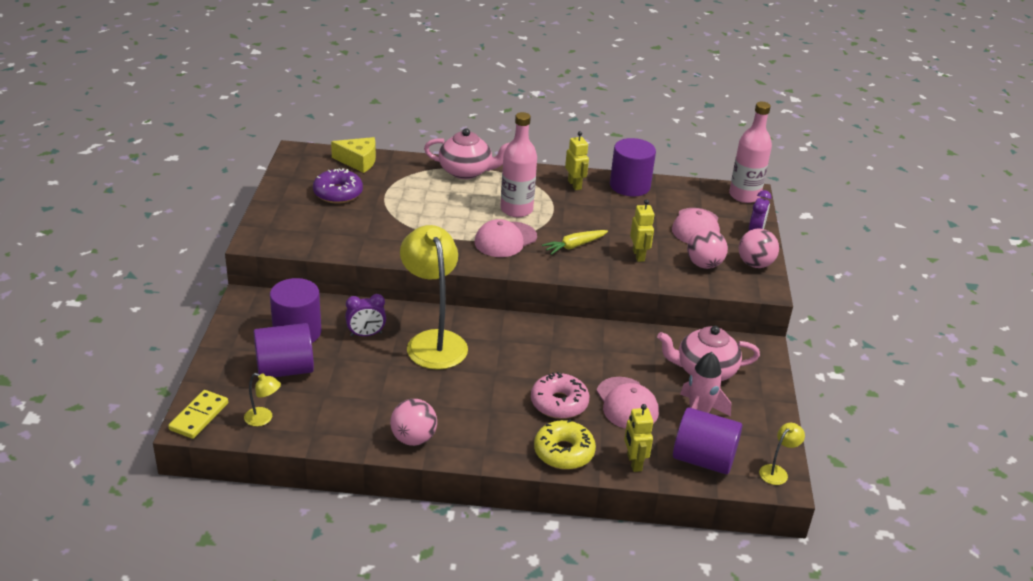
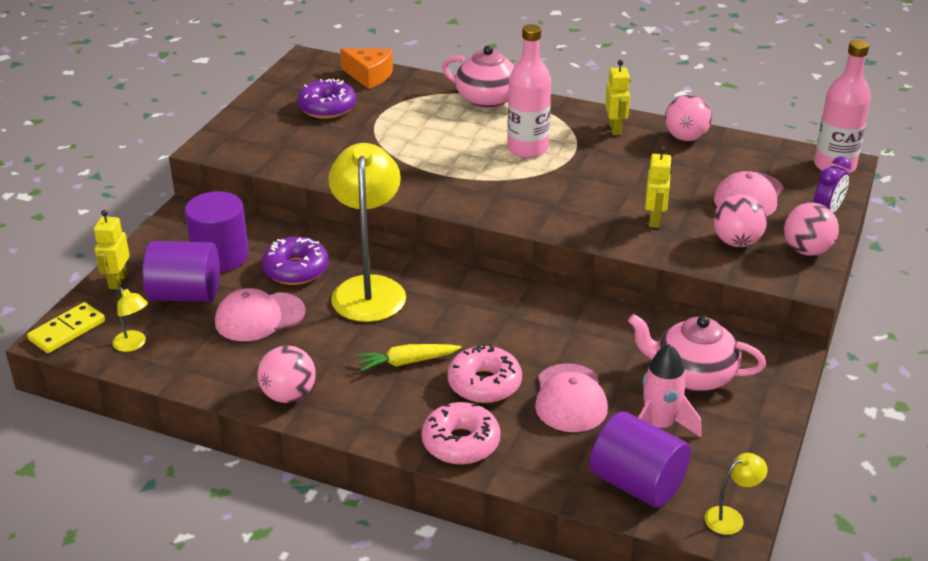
camera: 20 degrees right, 0 degrees up
yellow cheese [331,137,376,173] -> orange cheese [340,49,393,89]
purple clock [345,294,386,337] -> purple donut [262,237,329,285]
pink cap [475,219,537,257] -> pink cap moved to [215,288,306,341]
yellow donut [534,419,596,470] -> pink donut [421,402,500,464]
yellow carrot [542,230,608,255] -> yellow carrot moved to [356,344,461,372]
purple cylinder [610,138,656,197] -> pink ball [665,95,712,141]
yellow robot [624,404,653,472] -> yellow robot moved to [94,210,130,290]

